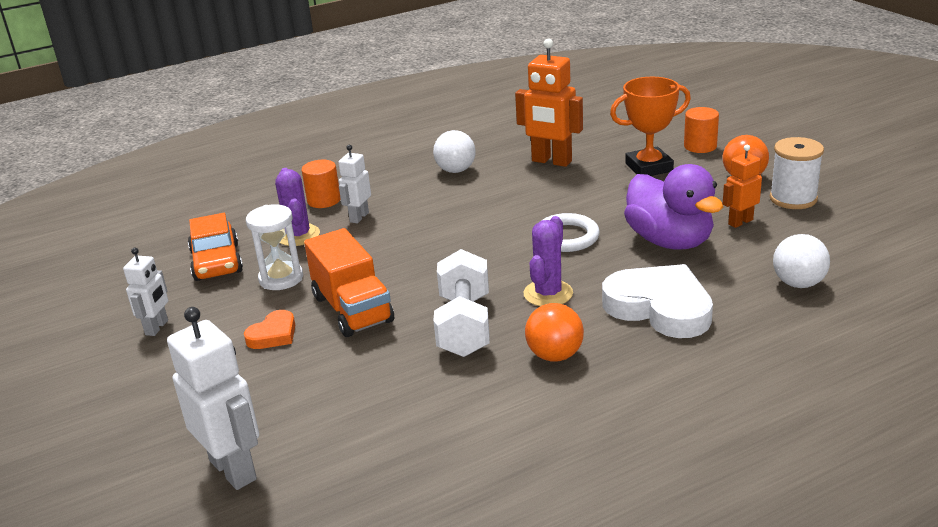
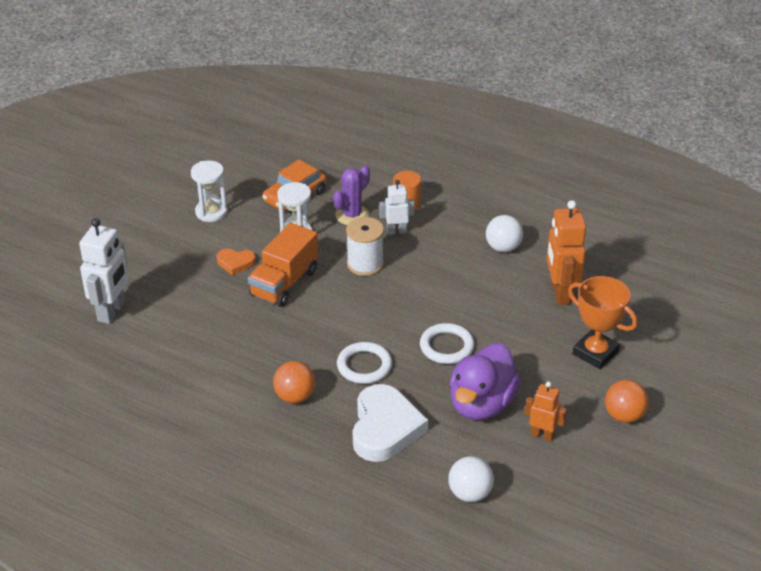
camera: 55 degrees right, 10 degrees up
white robot [123,248,168,336] -> white hourglass [191,160,228,222]
white dumbbell [433,249,490,357] -> none
purple cactus [524,216,573,306] -> white ring [337,342,392,384]
orange cylinder [684,107,719,153] -> none
white spool [770,137,824,209] -> white spool moved to [346,217,384,276]

